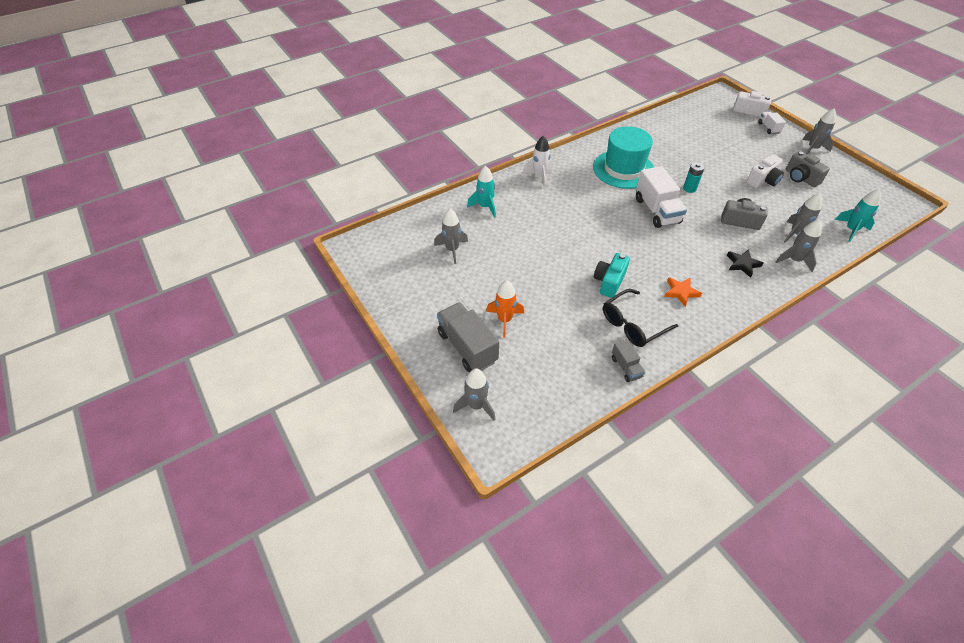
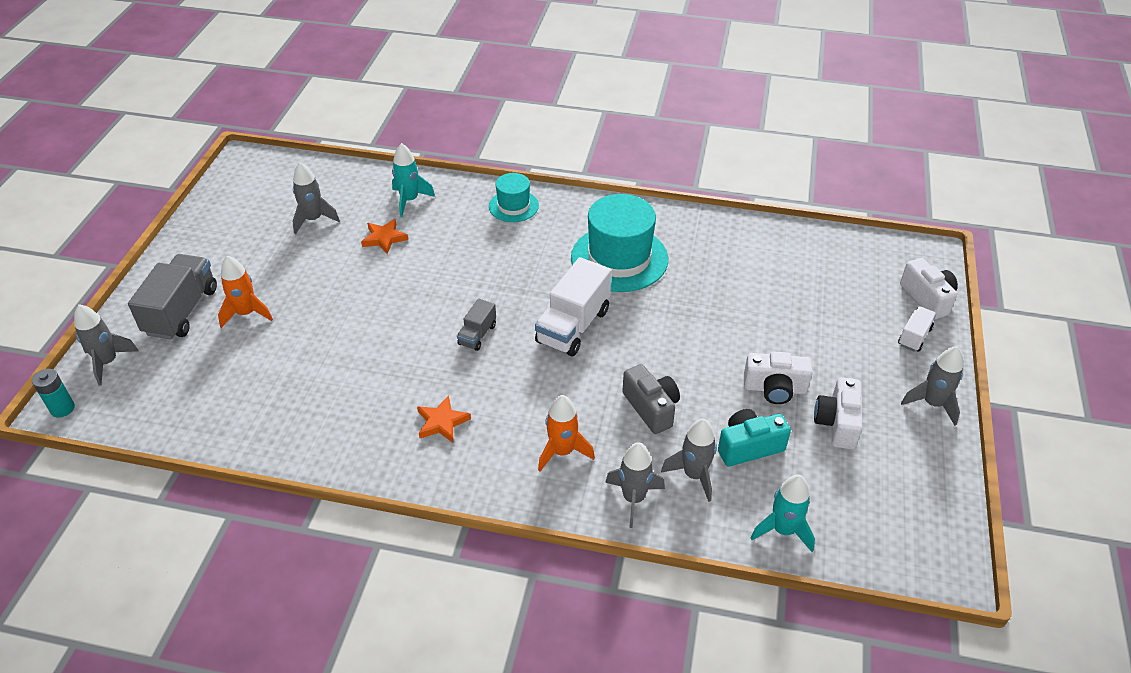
camera: 45 degrees right, 5 degrees down
white rocket [523,136,552,188] -> turquoise hat [489,173,539,222]
turquoise camera [594,253,630,298] -> turquoise camera moved to [718,409,791,466]
black glasses [603,289,678,347] -> none
grey truck [612,339,646,382] -> grey truck moved to [457,299,496,351]
turquoise battery [683,162,705,193] -> turquoise battery moved to [32,369,75,418]
black star [727,249,763,278] -> orange rocket [538,395,595,472]
grey camera [786,151,830,187] -> white camera [814,377,862,449]
none -> orange star [361,219,408,254]

